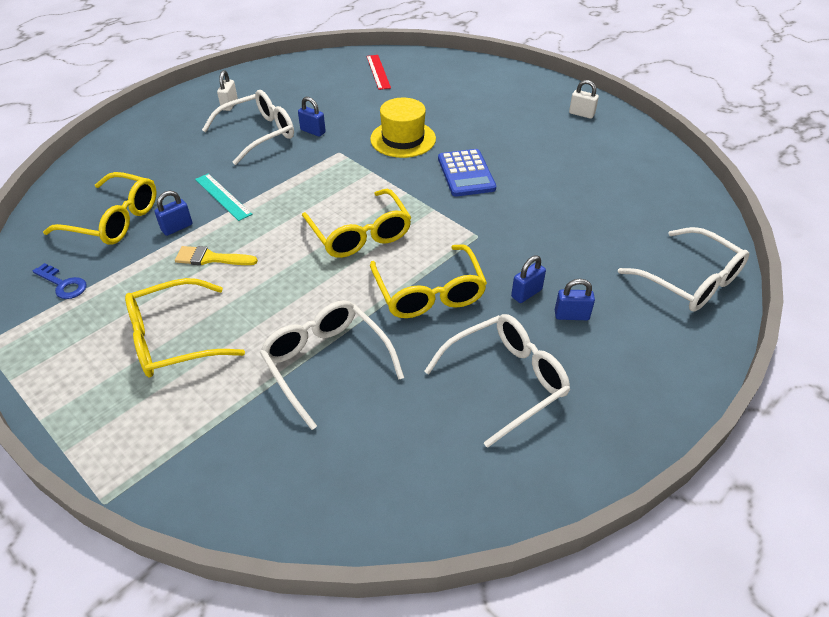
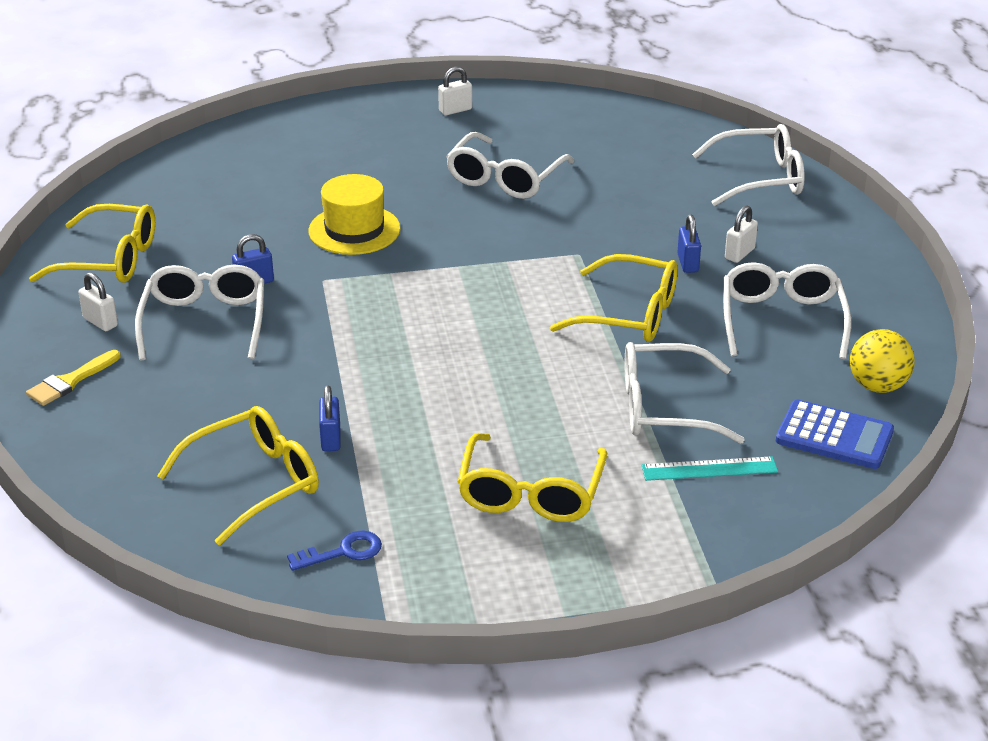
camera: 55 degrees left, 10 degrees down
yellow brush [175,246,258,265] -> yellow brush moved to [26,350,121,406]
turquoise ruler [195,174,252,221] -> turquoise ruler moved to [641,456,778,481]
yellow glasses [302,189,412,258] -> yellow glasses moved to [29,204,155,283]
red ruler [366,55,391,90] -> none
blue calculator [438,149,496,197] -> blue calculator moved to [776,400,894,469]
blue padlock [555,279,595,320] -> white padlock [725,205,758,263]
none -> white glasses [446,132,574,199]
none -> yellow ball [850,329,915,393]

